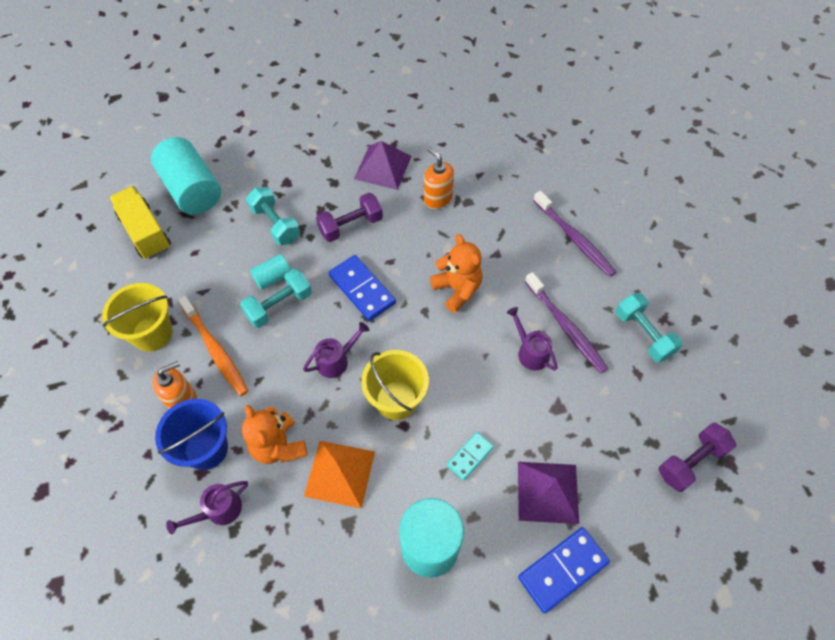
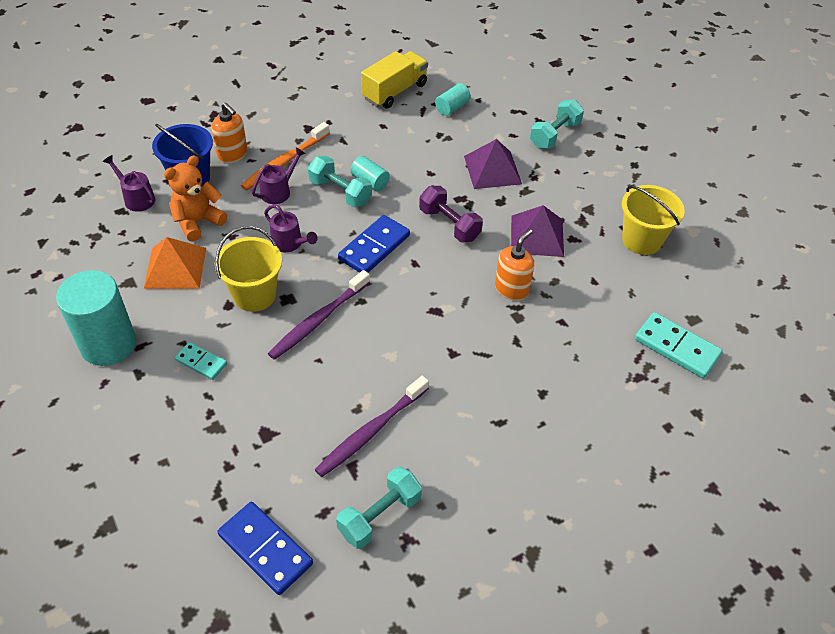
camera: 75 degrees right, 10 degrees down
yellow bucket [102,283,173,352] -> yellow bucket moved to [622,185,685,255]
turquoise cylinder [151,137,221,215] -> turquoise cylinder [435,83,471,116], size x0.48
turquoise dumbbell [246,187,300,245] -> turquoise dumbbell moved to [530,100,584,149]
orange teddy bear [430,234,482,313] -> none
purple watering can [507,307,558,371] -> purple watering can moved to [252,147,306,204]
purple pyramid [518,462,579,524] -> purple pyramid moved to [464,139,522,189]
blue domino [518,527,610,613] -> blue domino moved to [217,502,313,595]
purple toothbrush [533,191,616,277] -> purple toothbrush moved to [268,270,370,360]
purple dumbbell [659,423,736,492] -> none
none -> turquoise domino [635,312,723,378]

